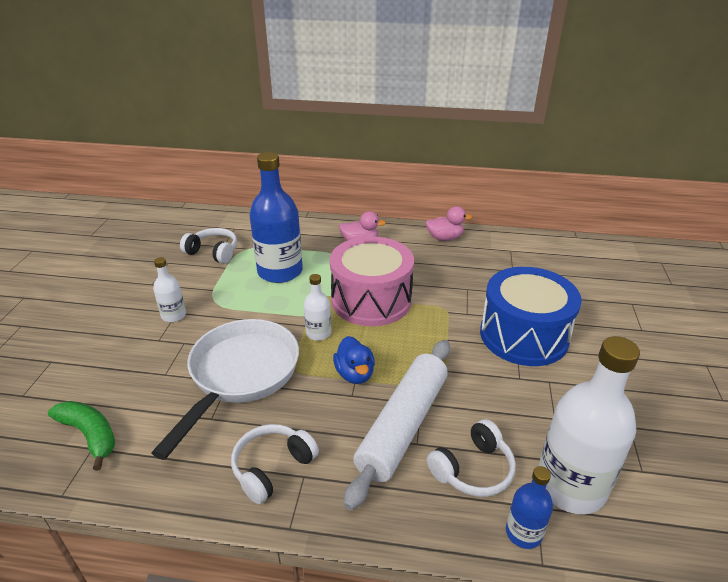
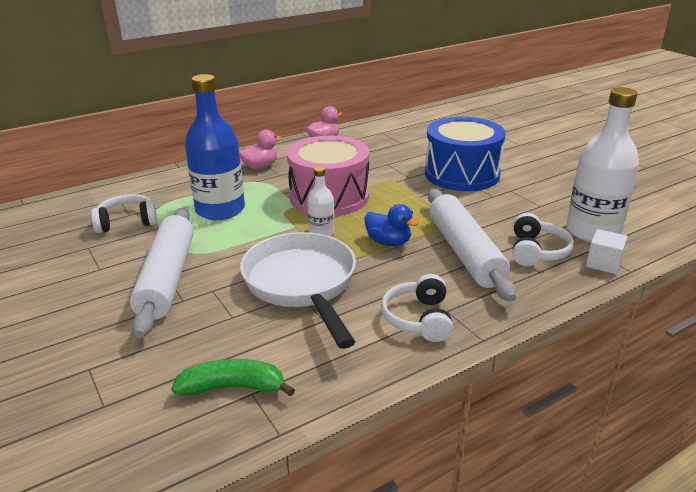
camera: 40 degrees left, 5 degrees down
white bottle [153,257,186,322] -> white rolling pin [130,208,194,338]
blue bottle [506,466,553,549] -> white cube [586,229,628,274]

